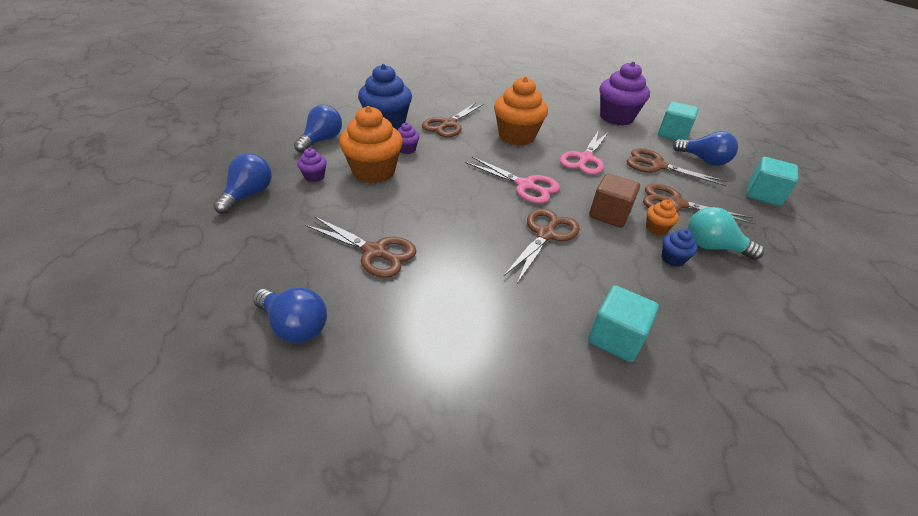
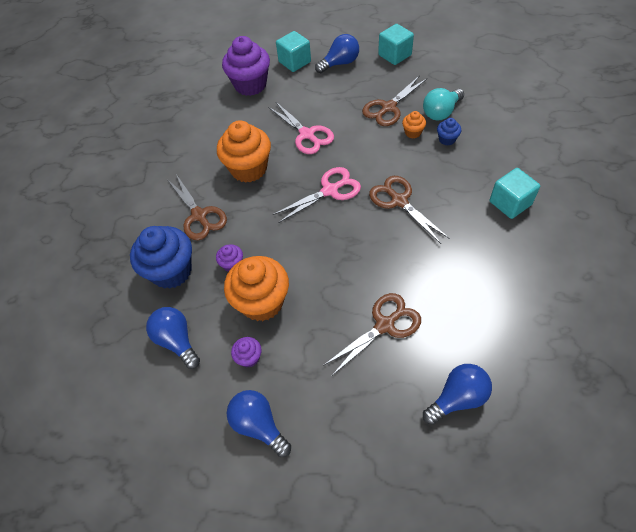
camera: 60 degrees left, 15 degrees up
brown cube [589,173,640,228] -> none
brown scissors [627,148,726,186] -> none

